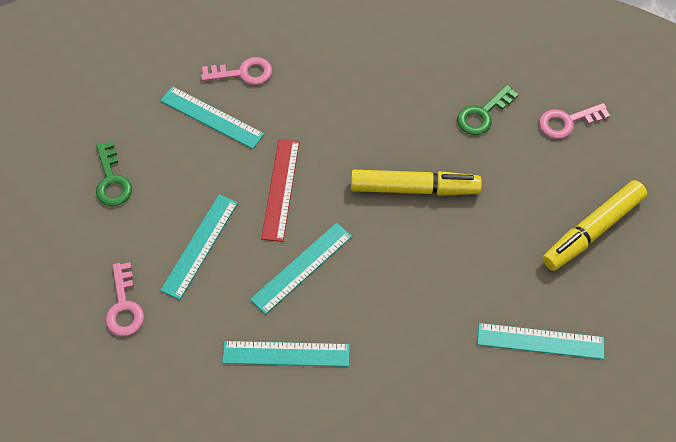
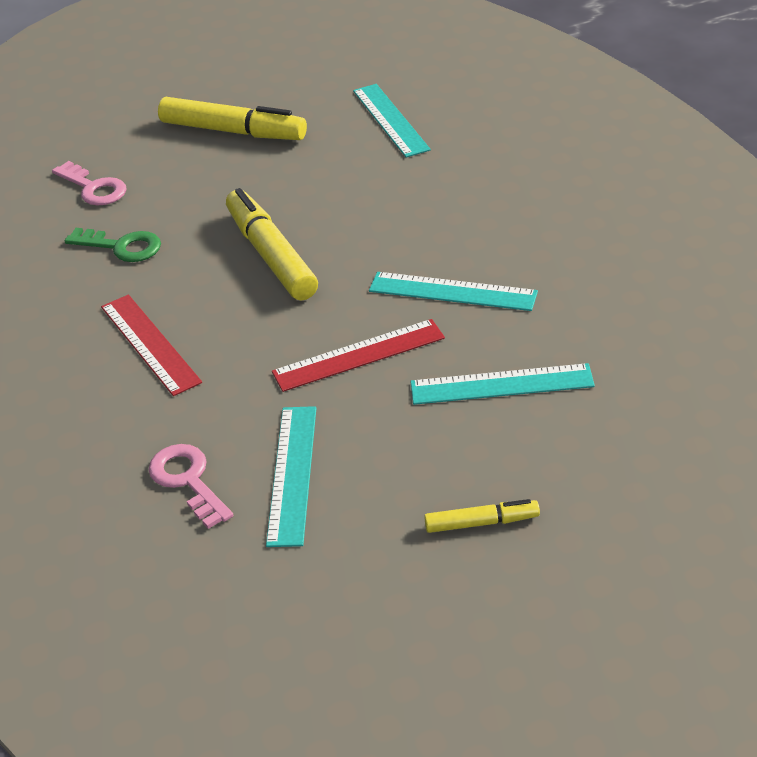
camera: 115 degrees left, 20 degrees down
green key [96,141,132,206] -> yellow marker [424,499,540,533]
pink key [106,262,144,336] -> none
turquoise ruler [222,341,350,367] -> none
none -> red ruler [101,295,202,396]

